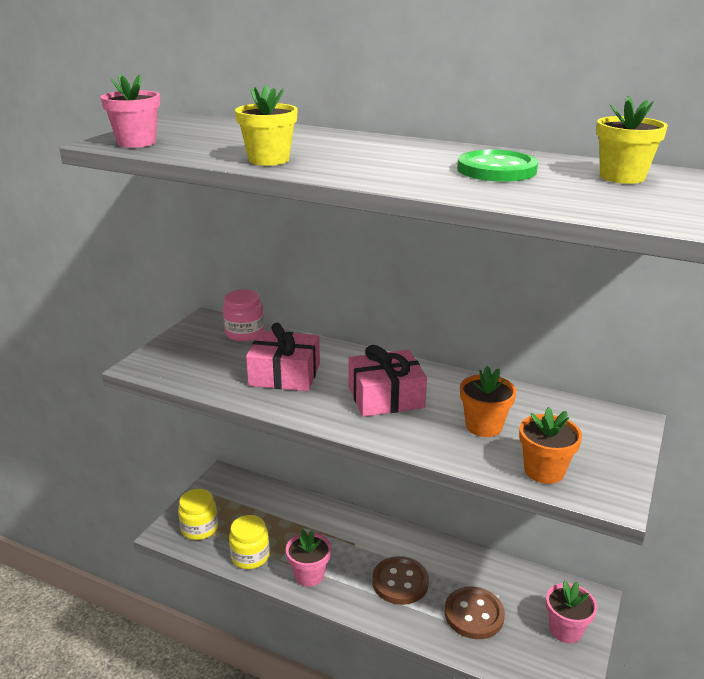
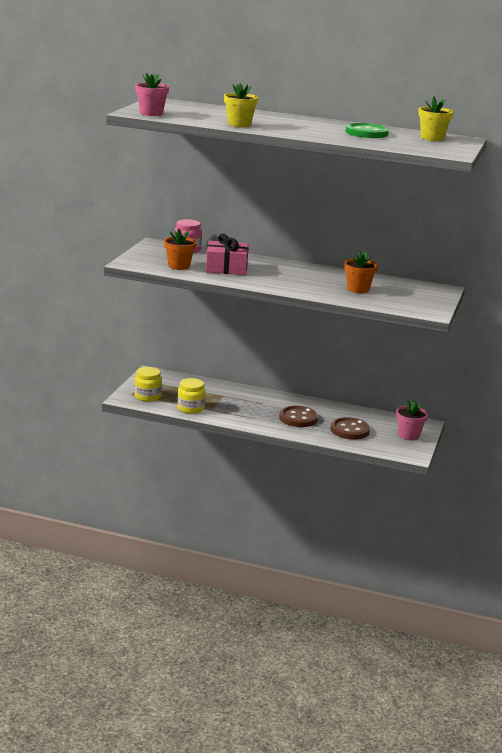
camera: 10 degrees left, 5 degrees down
pink flower pot [286,529,331,587] -> none
pink gift [349,345,427,417] -> none
orange flower pot [519,407,582,484] -> orange flower pot moved to [164,229,196,270]

